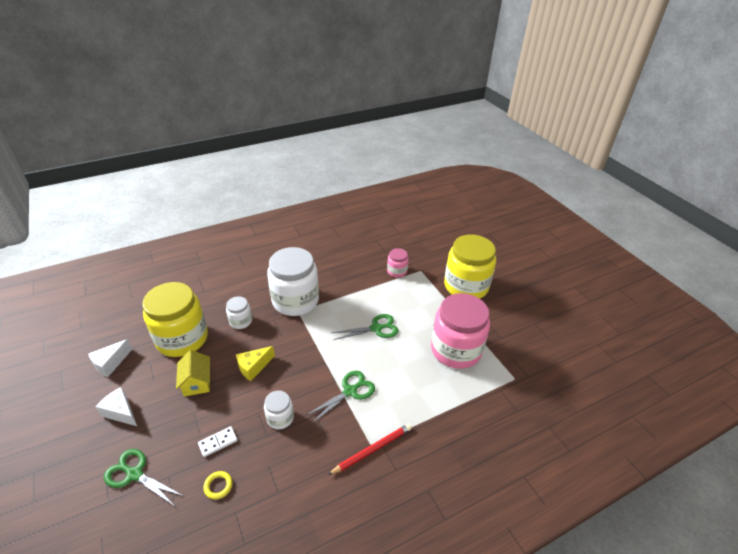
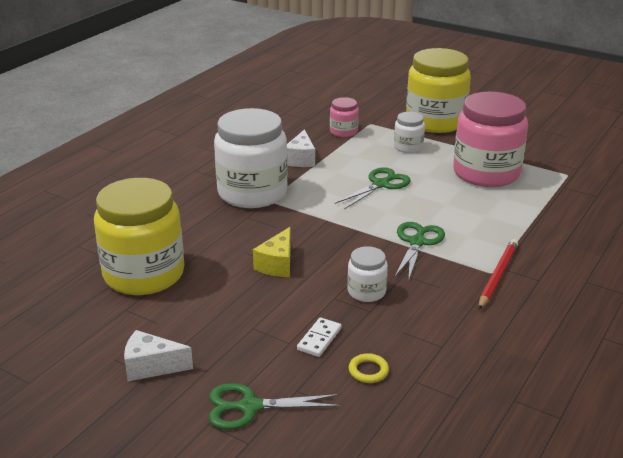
camera: 30 degrees left, 10 degrees down
white cheese [88,339,132,377] -> white cheese moved to [287,129,315,167]
yellow house [176,350,210,397] -> none
white jar [226,296,252,329] -> white jar moved to [394,112,425,153]

